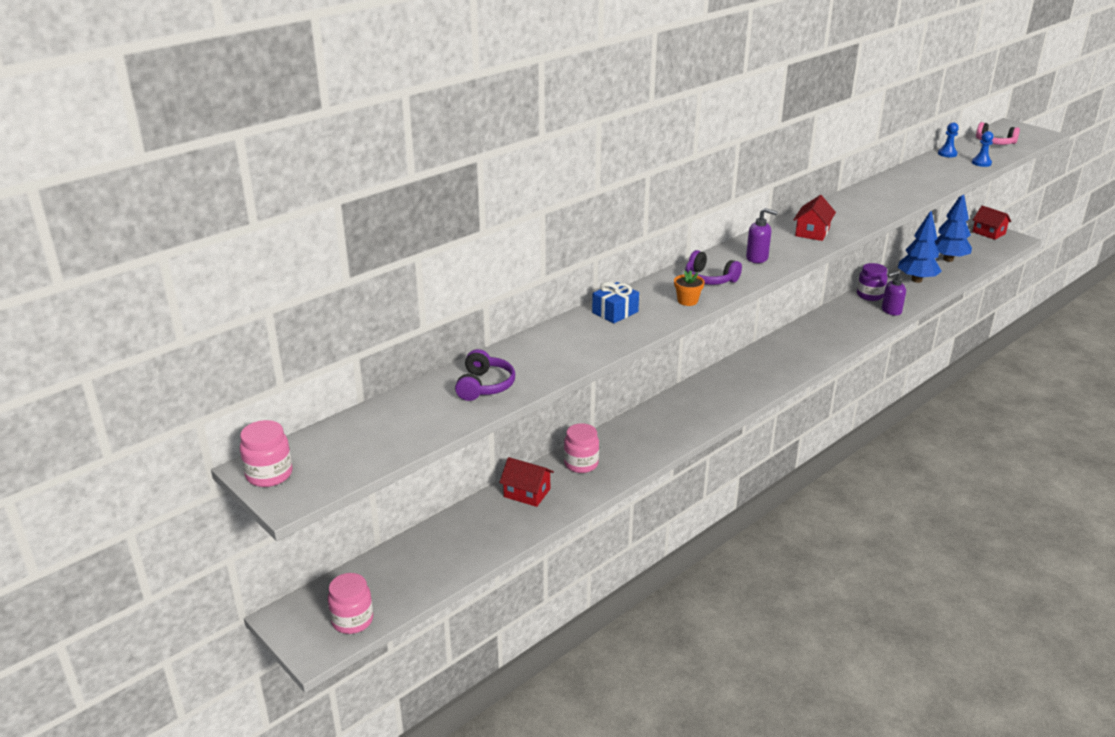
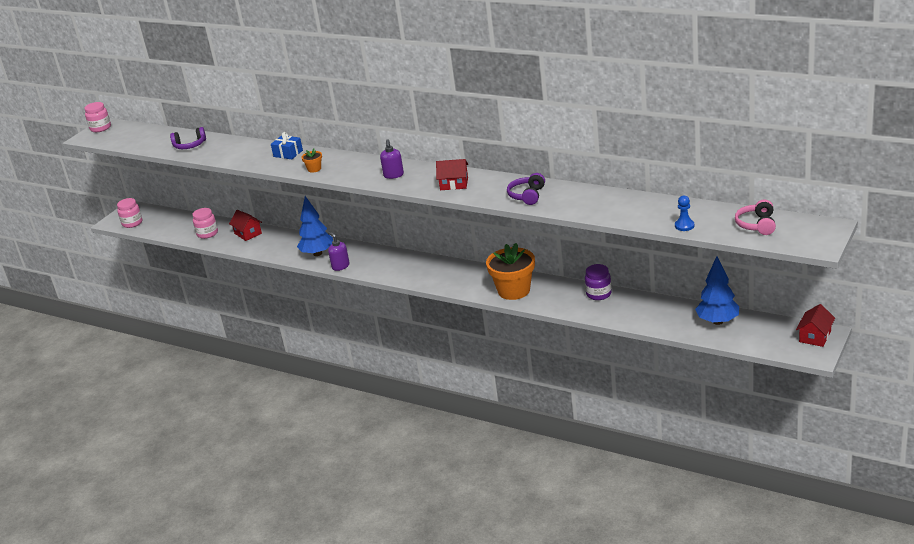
camera: 75 degrees right, 0 degrees up
red house [499,457,554,507] -> red house turned 45 degrees counterclockwise [229,210,262,241]
pink jar [564,423,599,473] -> pink jar moved to [192,208,218,239]
purple headphones [685,250,742,285] -> purple headphones moved to [507,173,545,205]
purple soap dispenser [882,271,906,316] -> purple soap dispenser moved to [328,232,350,271]
blue tree [898,211,942,283] -> blue tree moved to [297,196,333,256]
blue pawn [938,123,959,157] -> none
none -> orange flower pot [486,243,535,300]

